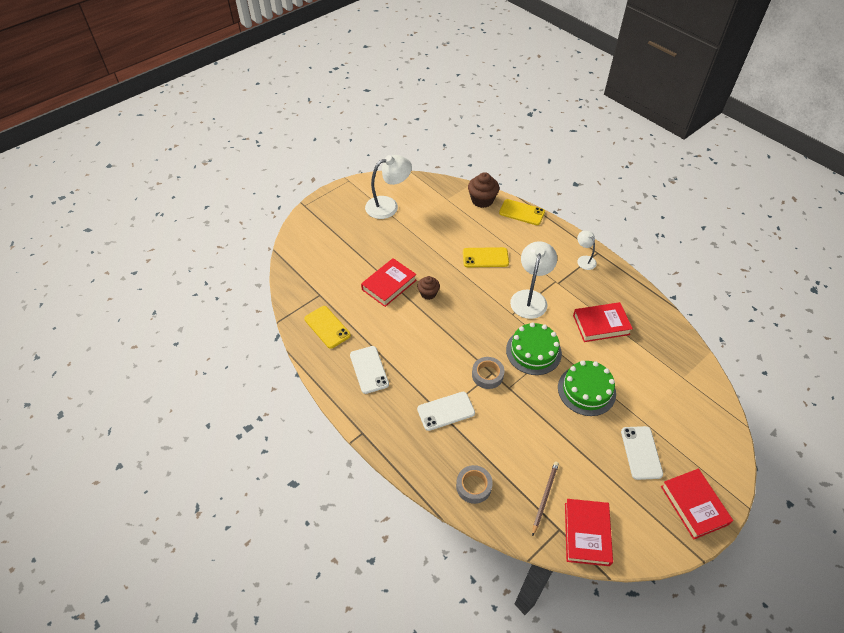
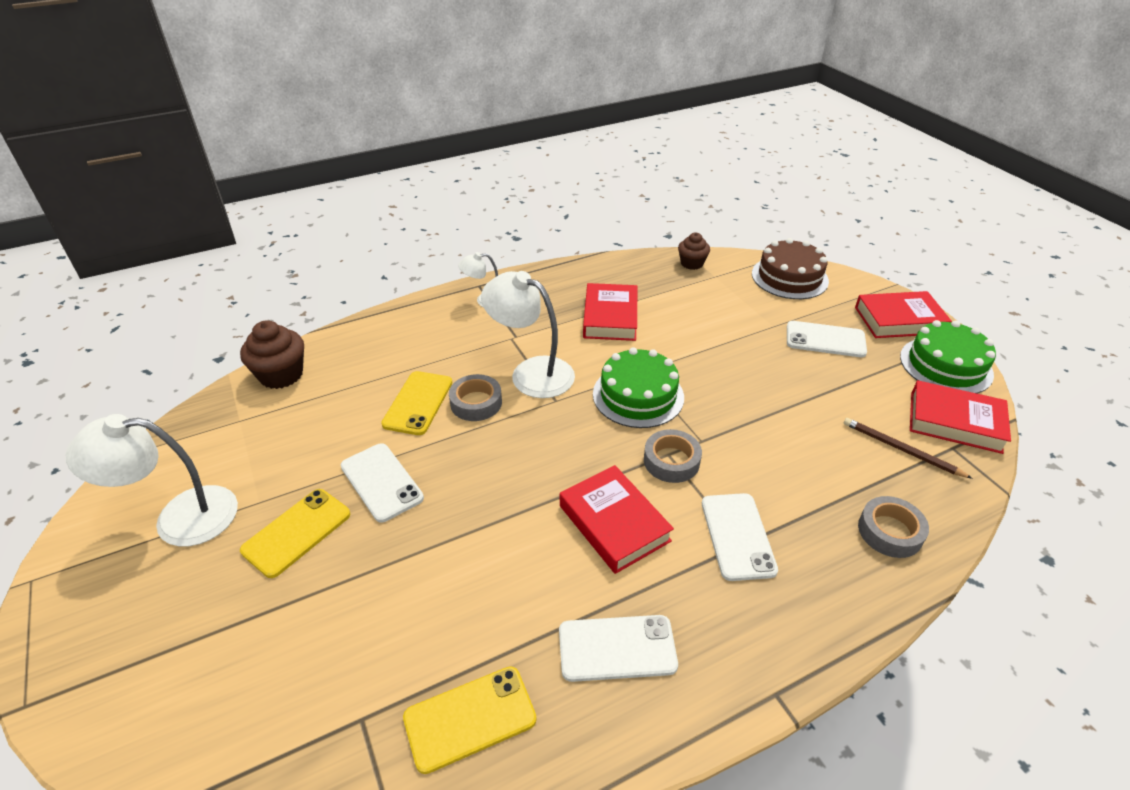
camera: 75 degrees left, 10 degrees down
red book [361,258,417,307] -> red book moved to [560,465,674,574]
white lamp [365,155,412,219] -> white lamp turned 90 degrees counterclockwise [66,414,238,546]
brown cupcake [417,276,440,300] -> brown cupcake moved to [678,233,710,270]
yellow phone [499,199,545,225] -> yellow phone moved to [240,489,351,578]
green cake [558,361,616,416] -> green cake moved to [900,320,996,394]
none -> white phone [341,443,424,522]
none -> grey tape [449,374,502,421]
none -> brown cake [752,238,829,299]

